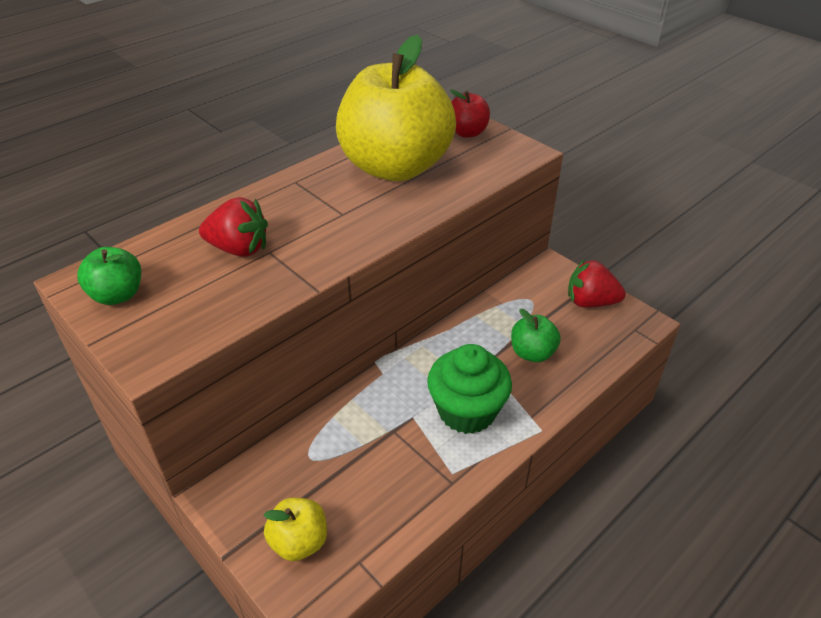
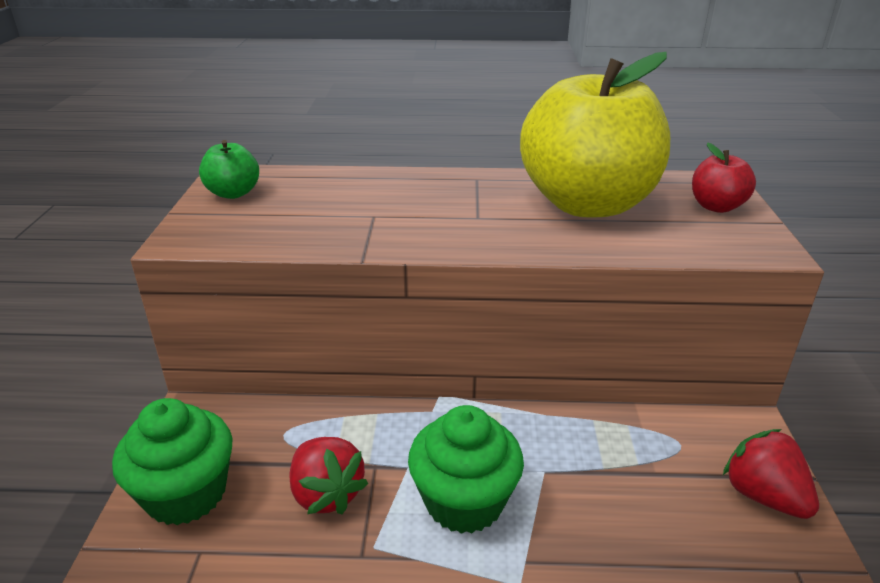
camera: 45 degrees right, 10 degrees down
red strawberry [199,197,268,257] -> red strawberry moved to [289,437,368,514]
yellow apple [264,498,327,561] -> green cupcake [112,398,233,525]
green apple [511,309,561,362] -> none

